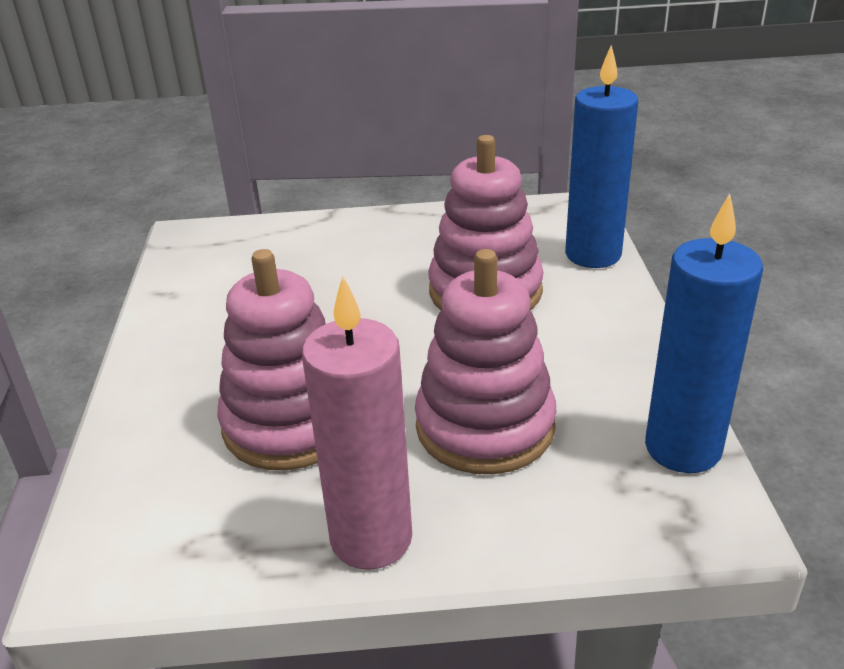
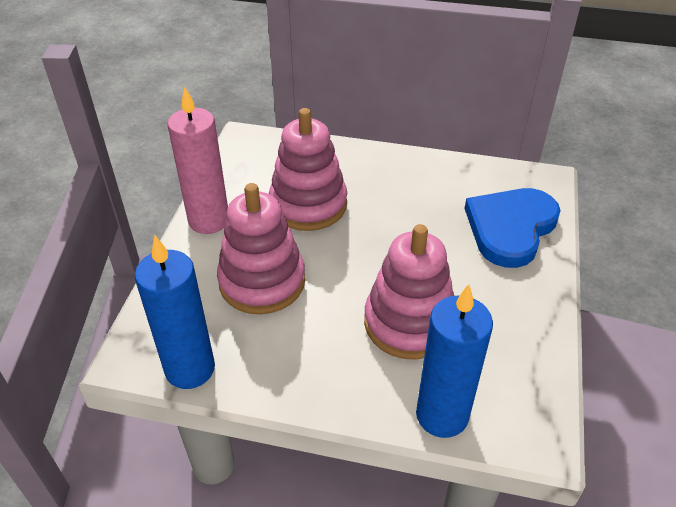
camera: 105 degrees right, 10 degrees up
none -> blue heart [464,188,561,268]

